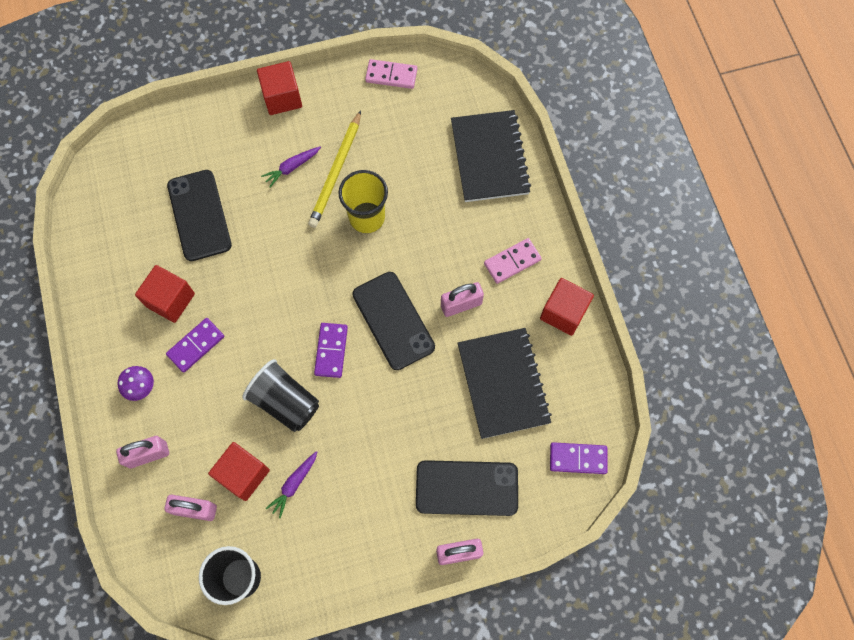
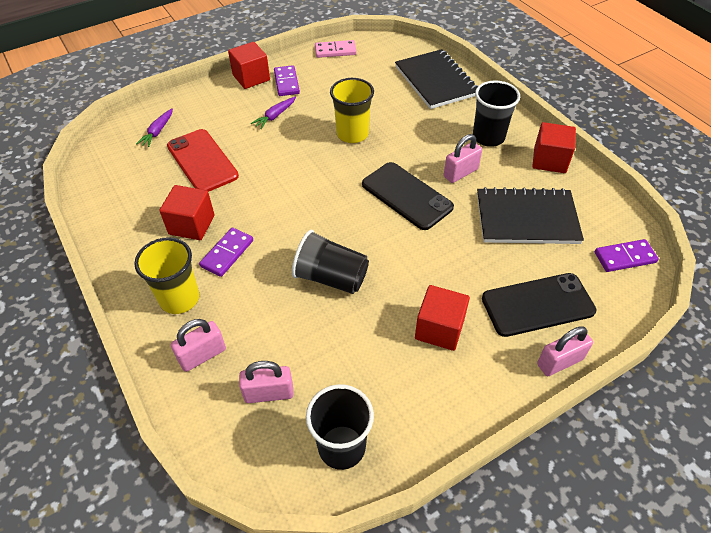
camera: 15 degrees left, 20 degrees down
purple mushroom [117,366,154,401] -> yellow cup [134,237,199,314]
black phone [167,170,232,261] -> red phone [167,129,239,192]
red cube [208,442,270,501] -> red cube moved to [415,285,470,351]
purple carrot [266,451,317,518] -> purple carrot moved to [136,108,173,147]
yellow pencil [308,110,361,228] -> none
purple domino [314,323,348,378] -> purple domino moved to [274,65,300,96]
black notebook [458,328,552,439] -> black notebook turned 60 degrees counterclockwise [477,187,584,244]
pink domino [484,238,542,284] -> black cup [473,80,520,147]

